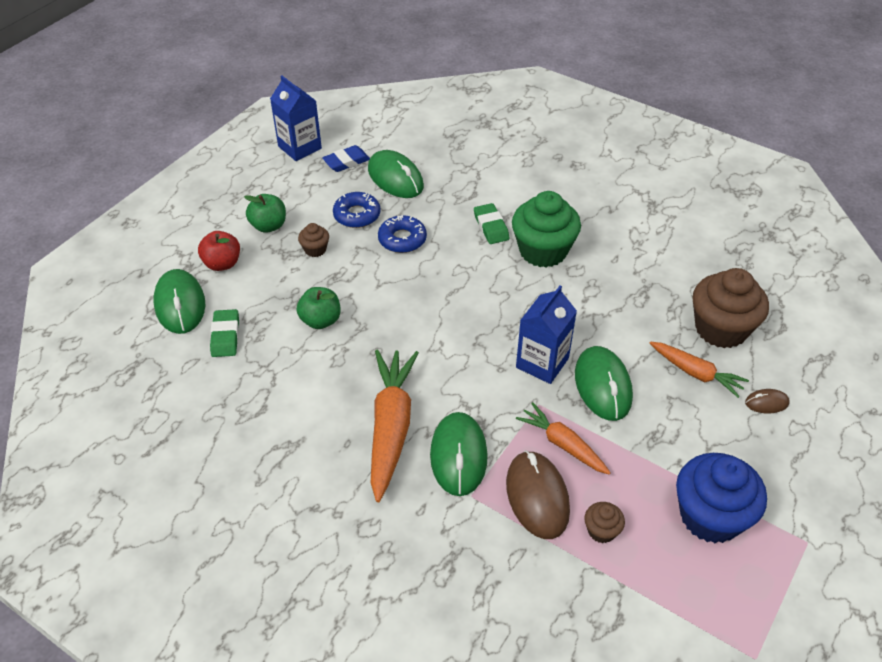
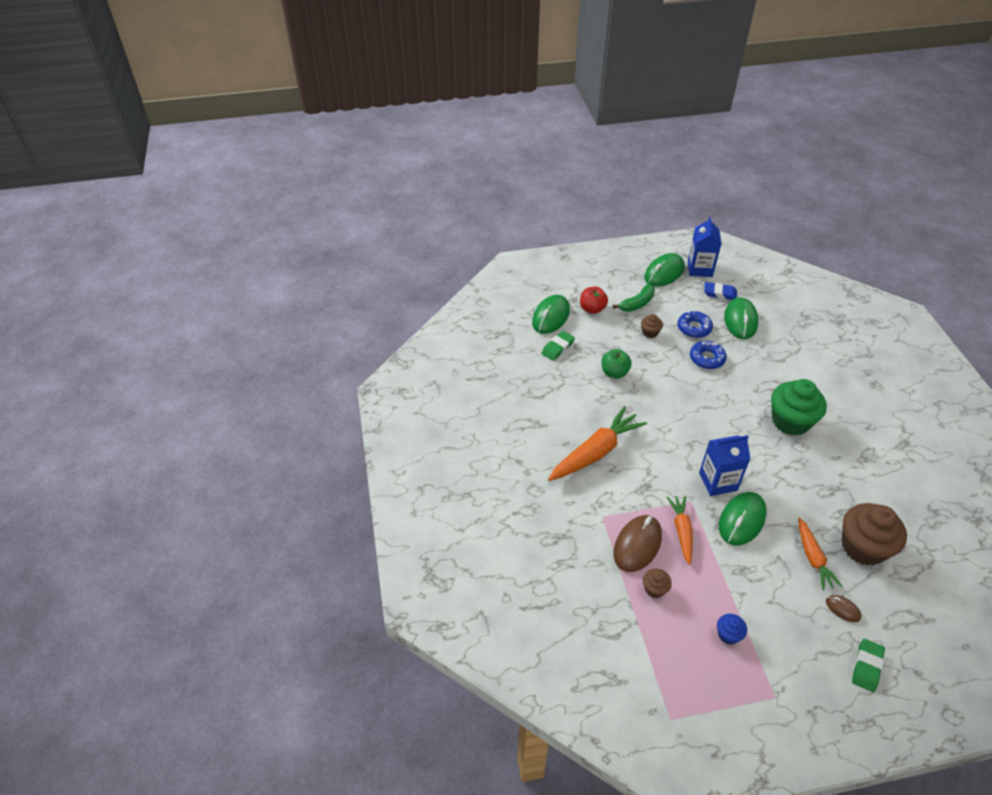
camera: 45 degrees right, 0 degrees up
green apple [244,194,286,233] -> green banana [613,284,655,312]
green mouse [430,412,488,496] -> green mouse moved to [644,253,685,287]
green eraser [474,203,509,244] -> green eraser moved to [852,639,885,692]
blue cupcake [676,453,767,543] -> blue cupcake [717,614,747,644], size x0.46

